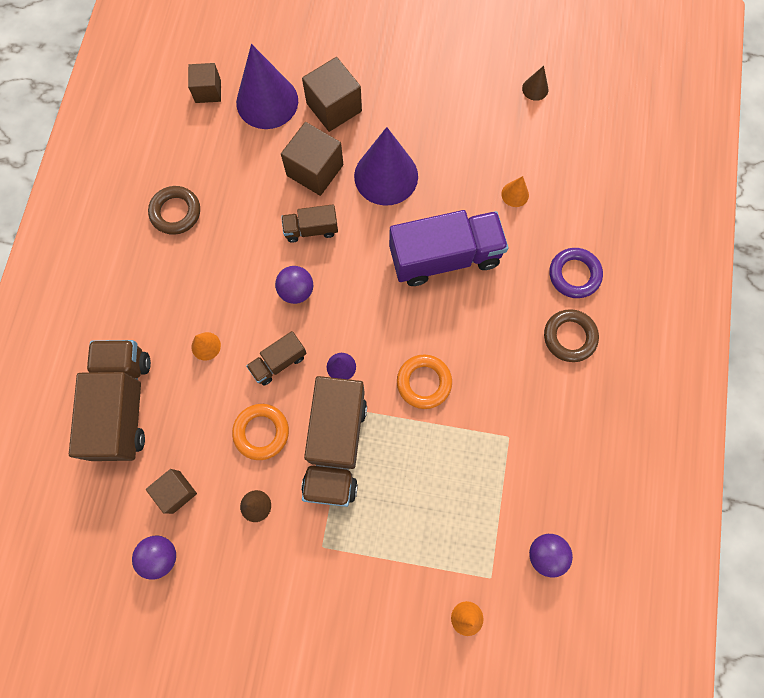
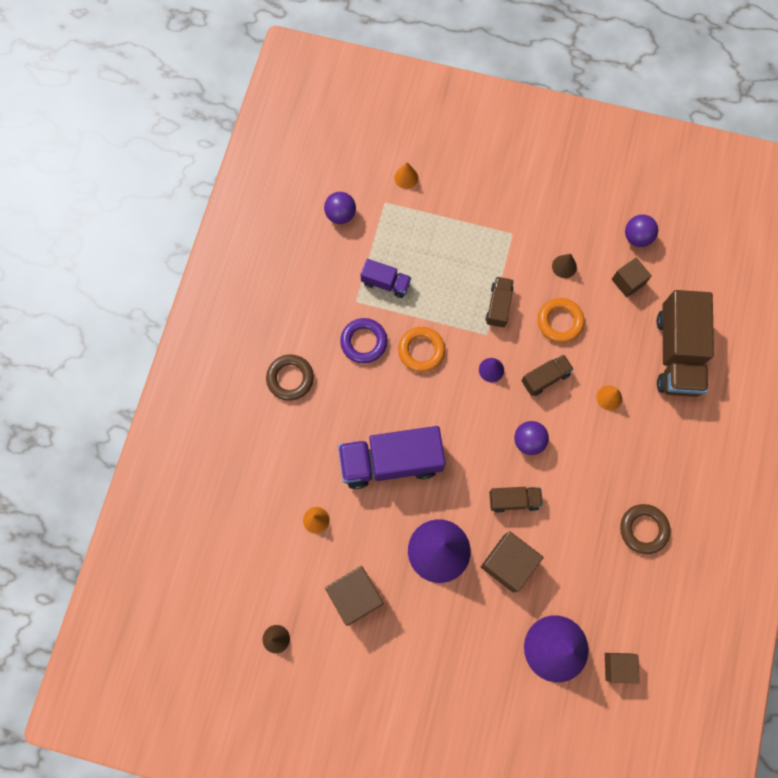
camera: 175 degrees left, 0 degrees up
brown truck [301,376,367,507] -> brown truck [485,277,514,328], size x0.50
brown cube [302,57,362,132] -> brown cube moved to [325,566,384,626]
purple ring [550,248,603,298] -> purple ring moved to [340,318,388,363]
none -> purple truck [360,259,411,298]

